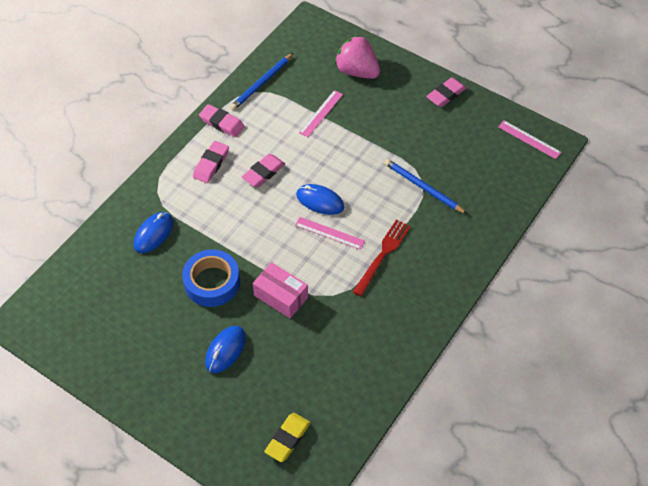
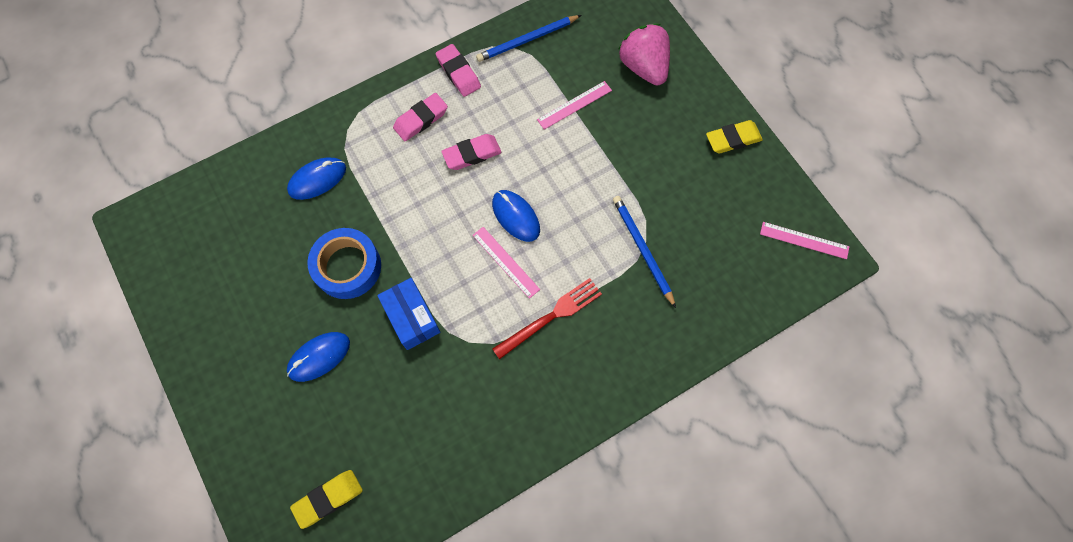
camera: 25 degrees right, 15 degrees up
pink box [253,262,308,318] -> blue box [377,278,441,350]
pink eraser [426,77,466,107] -> yellow eraser [706,120,763,154]
pink ruler [498,121,561,159] -> pink ruler turned 45 degrees counterclockwise [760,222,849,259]

